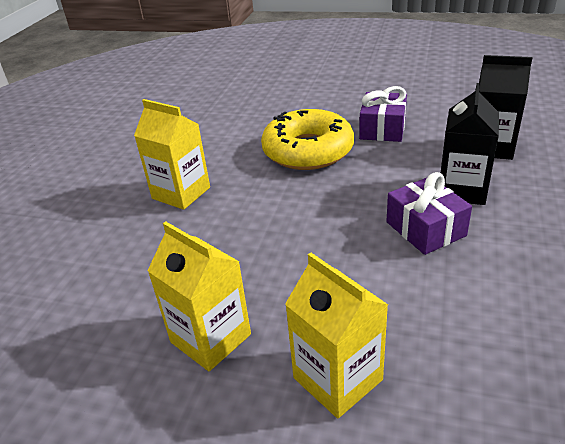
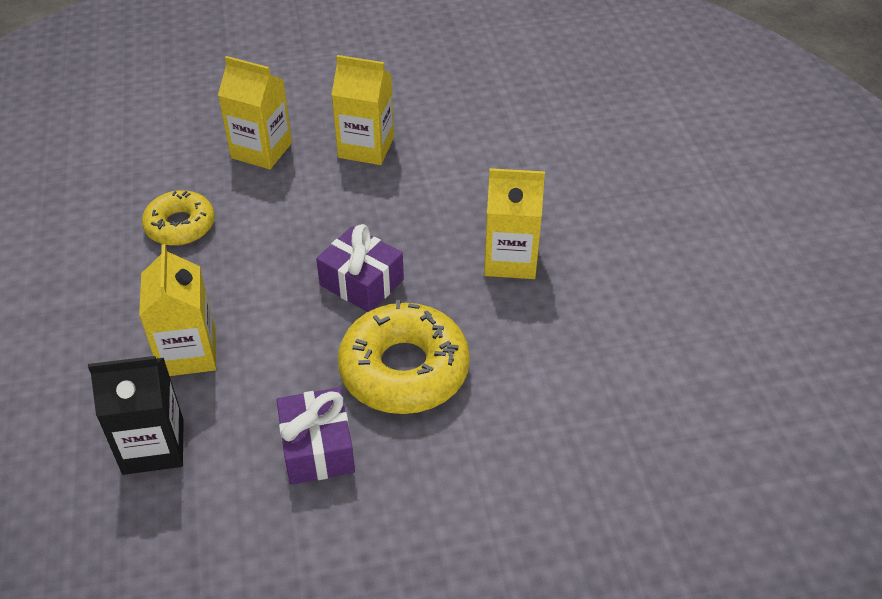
camera: 150 degrees right, 10 degrees up
purple gift [386,172,472,255] -> purple gift moved to [316,224,404,312]
black carton [440,83,499,205] -> yellow carton [139,244,216,376]
none -> yellow donut [142,190,215,246]

